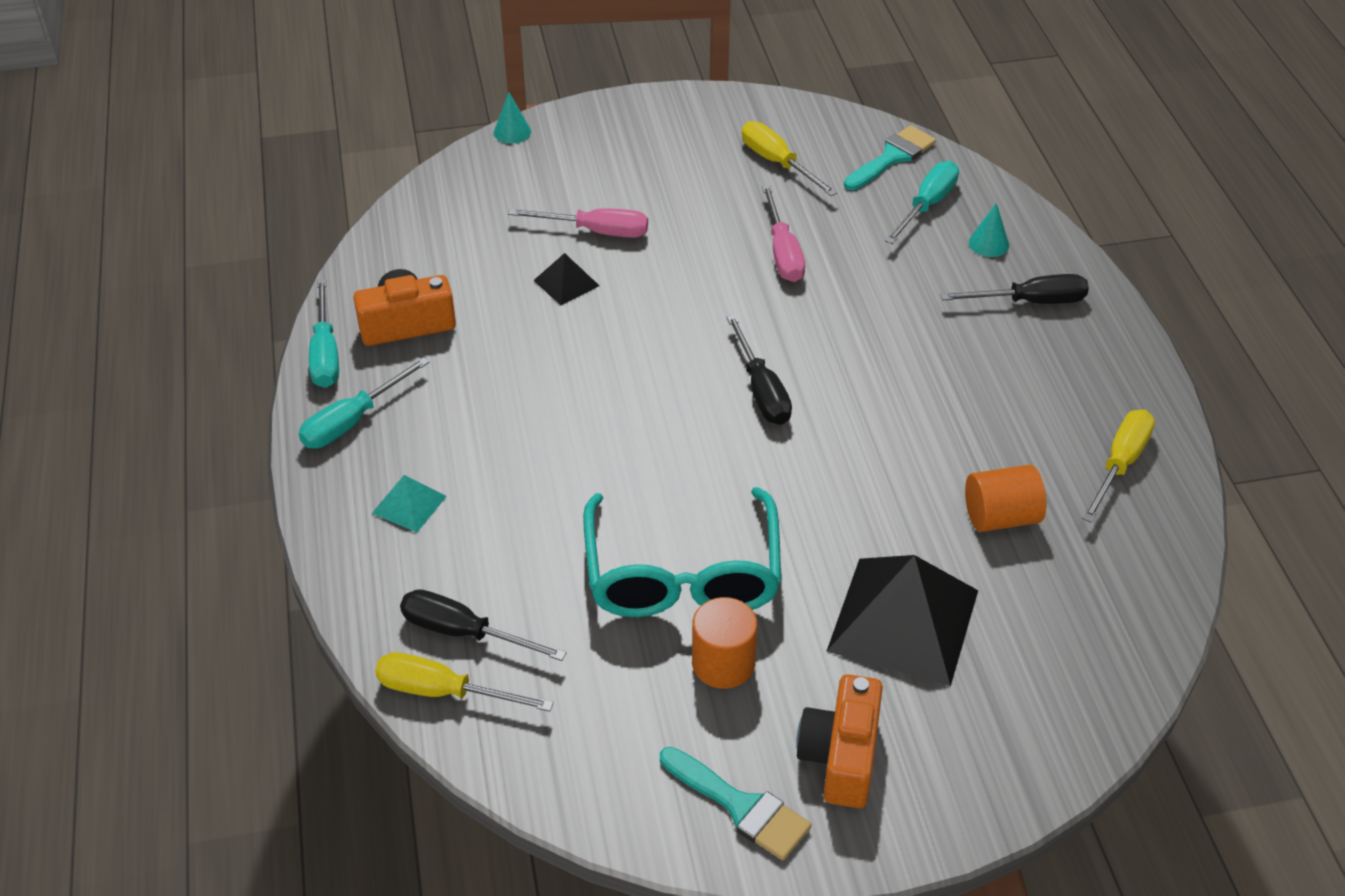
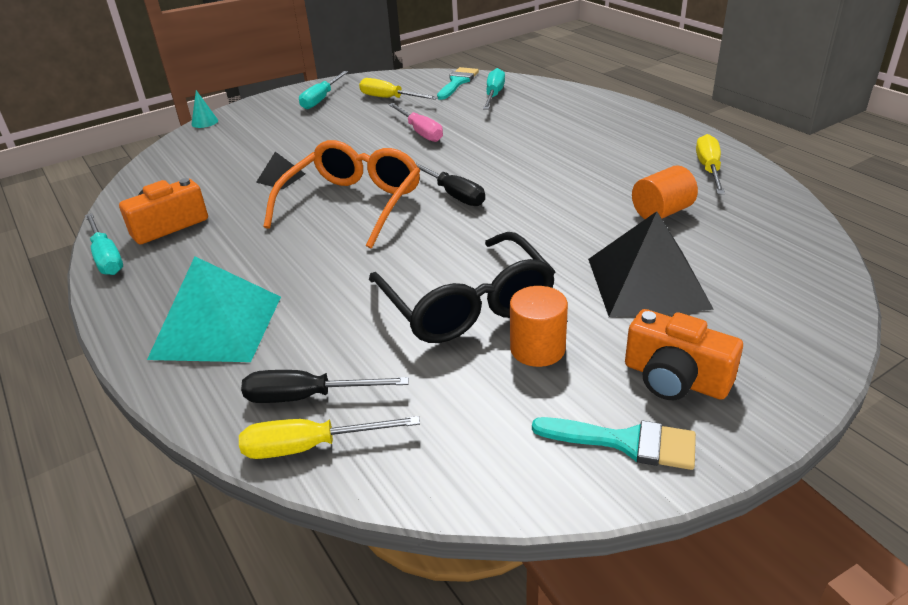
camera: 20 degrees left, 10 degrees down
turquoise screwdriver [298,357,429,449] -> turquoise screwdriver moved to [299,71,348,109]
turquoise pyramid [372,475,447,532] -> turquoise pyramid [147,256,281,362], size x2.17
pink screwdriver [508,208,648,238] -> none
turquoise glasses [583,487,781,617] -> black glasses [369,232,555,343]
orange camera [796,674,883,808] -> orange camera turned 45 degrees counterclockwise [625,309,743,400]
black screwdriver [941,274,1089,304] -> none
turquoise cone [969,203,1009,257] -> none
none -> orange glasses [264,140,420,249]

